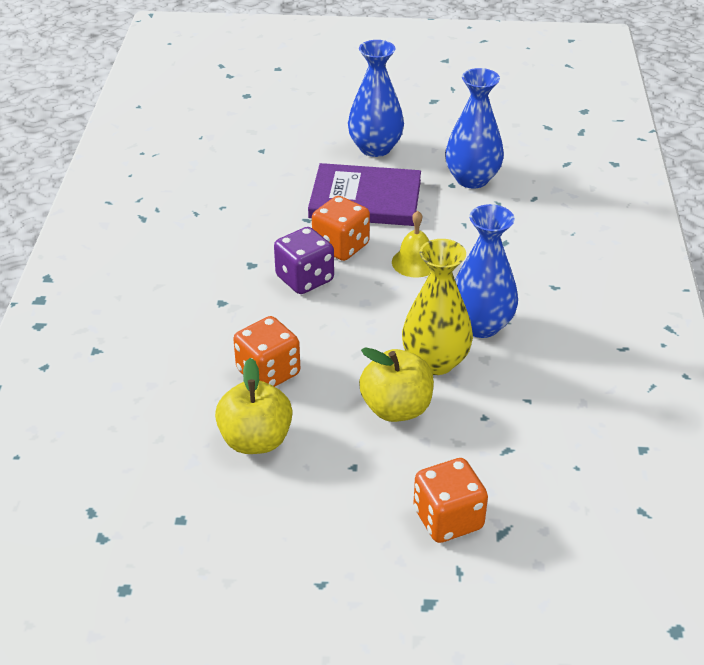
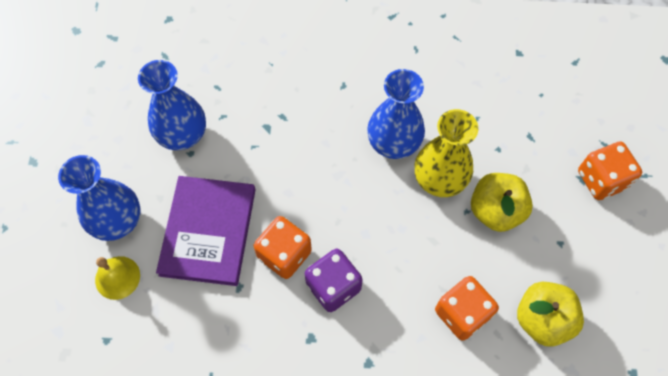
camera: 90 degrees left, 25 degrees up
yellow bell [392,211,431,277] -> yellow bell moved to [95,256,140,300]

